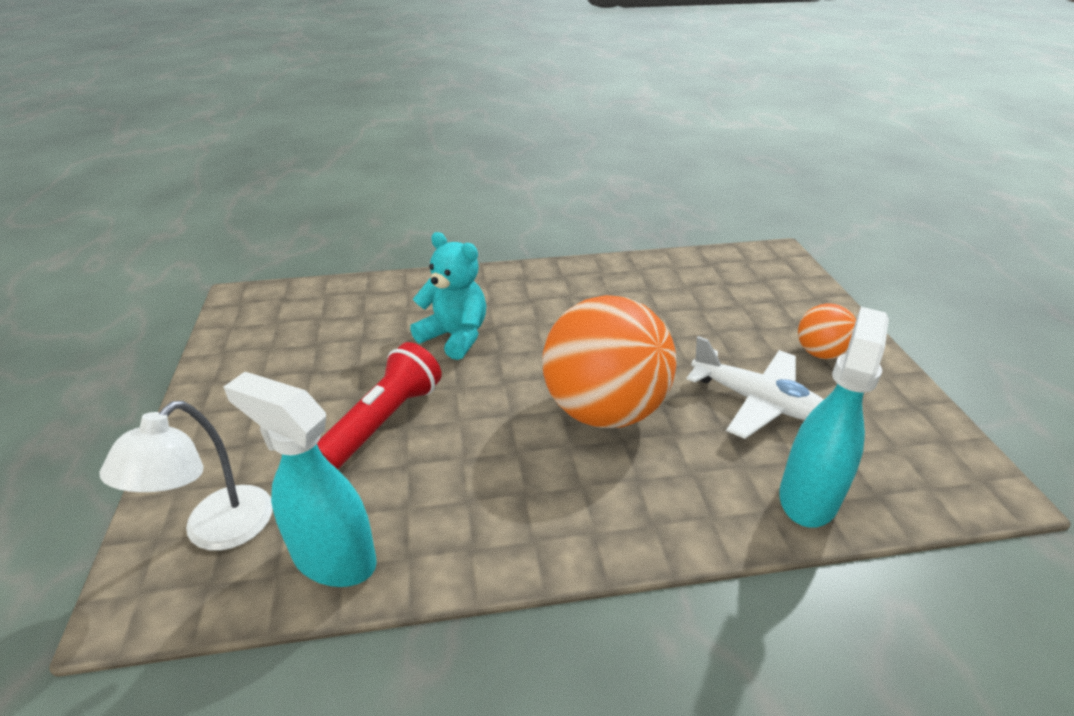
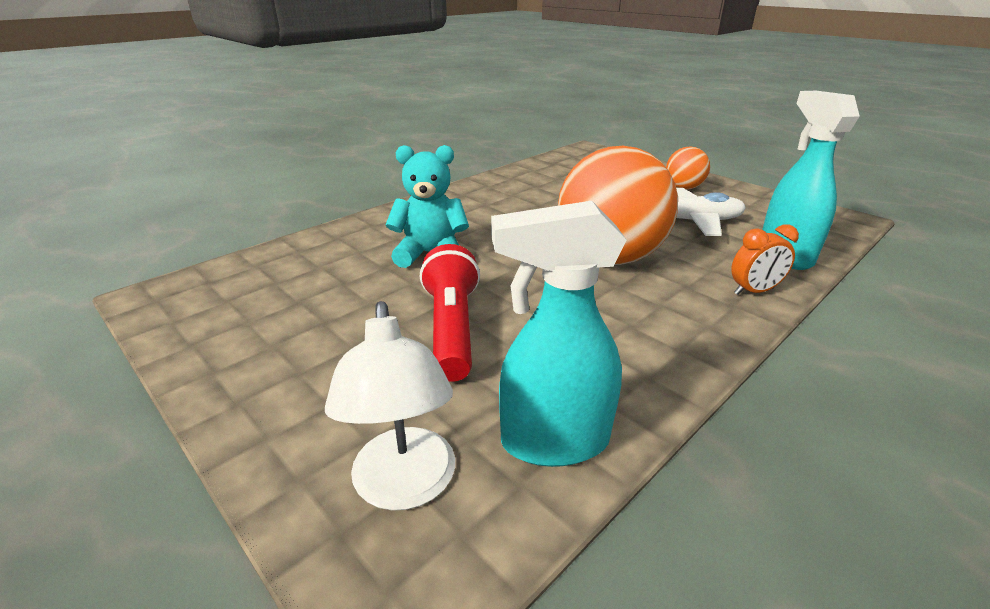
camera: 35 degrees left, 5 degrees down
none -> orange clock [731,224,799,295]

